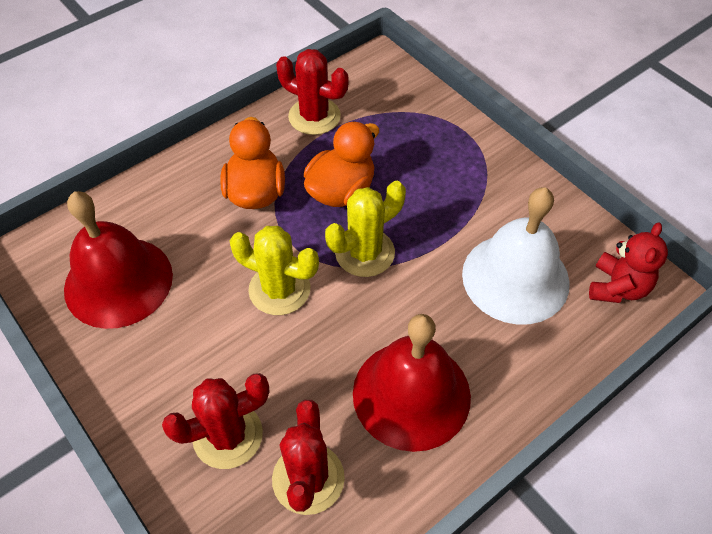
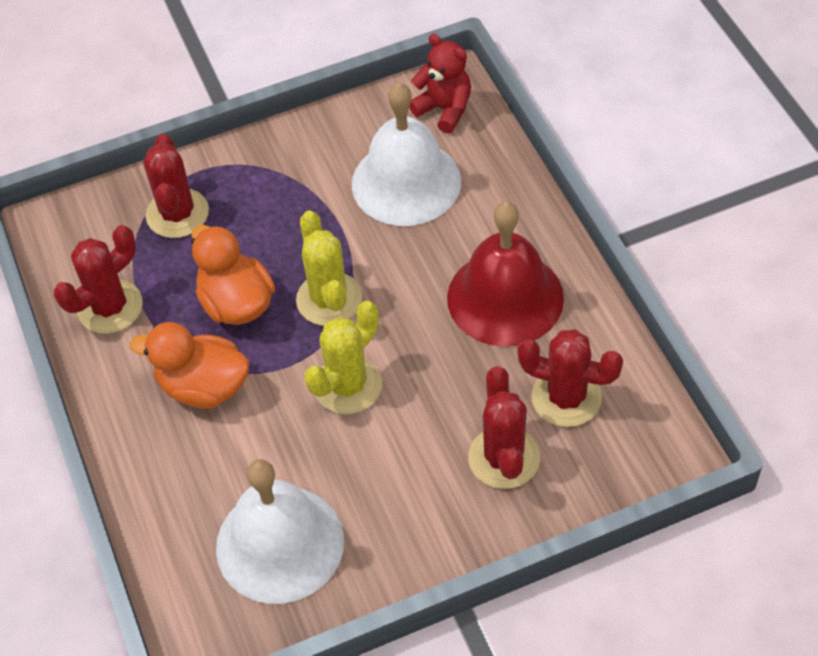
camera: 70 degrees left, 0 degrees up
red bell [64,191,173,329] -> white bell [216,459,344,604]
none -> red cactus [143,134,209,238]

